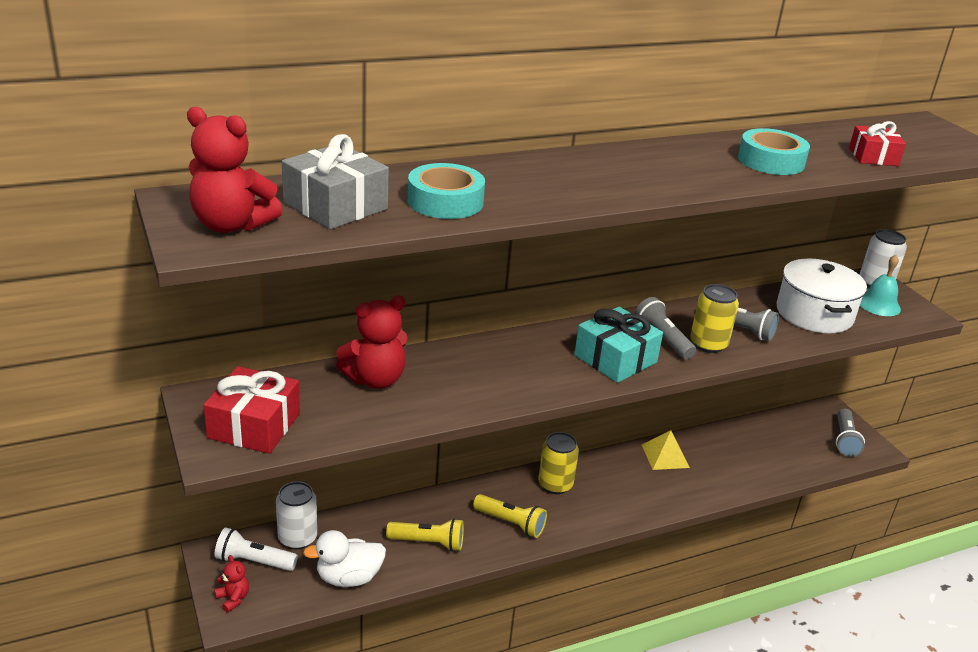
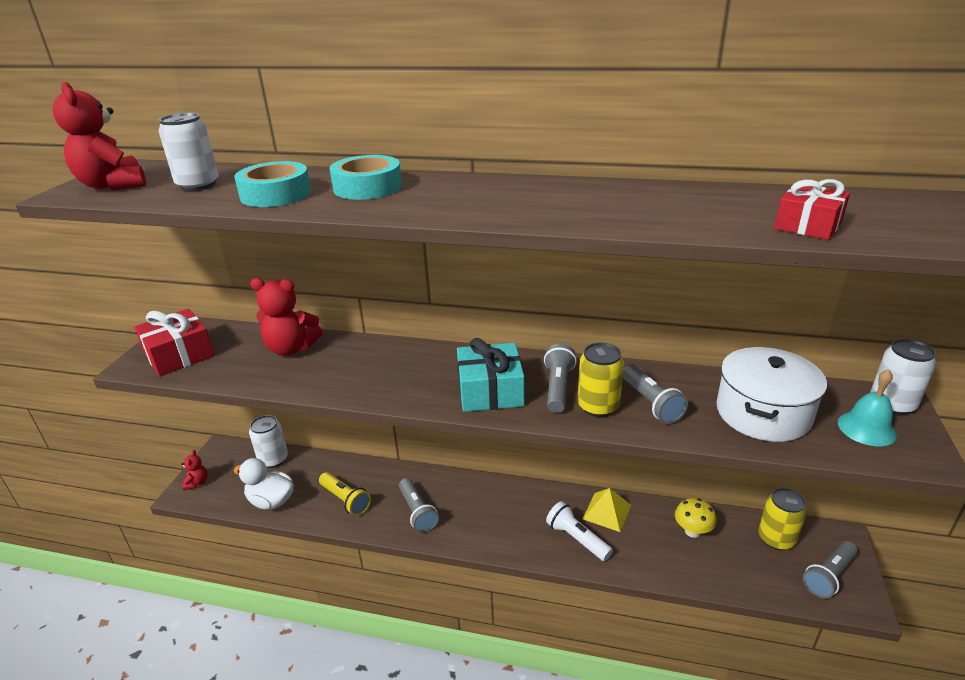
camera: 40 degrees right, 0 degrees up
white flashlight [215,528,298,571] -> white flashlight moved to [546,501,613,561]
grey gift [282,134,389,229] -> white can [159,113,219,191]
yellow flashlight [473,494,547,538] -> grey flashlight [399,478,439,533]
yellow can [538,432,579,494] -> yellow can moved to [758,488,807,550]
turquoise tape [738,128,810,175] -> turquoise tape moved to [329,155,402,200]
none -> yellow mushroom [675,498,716,538]

